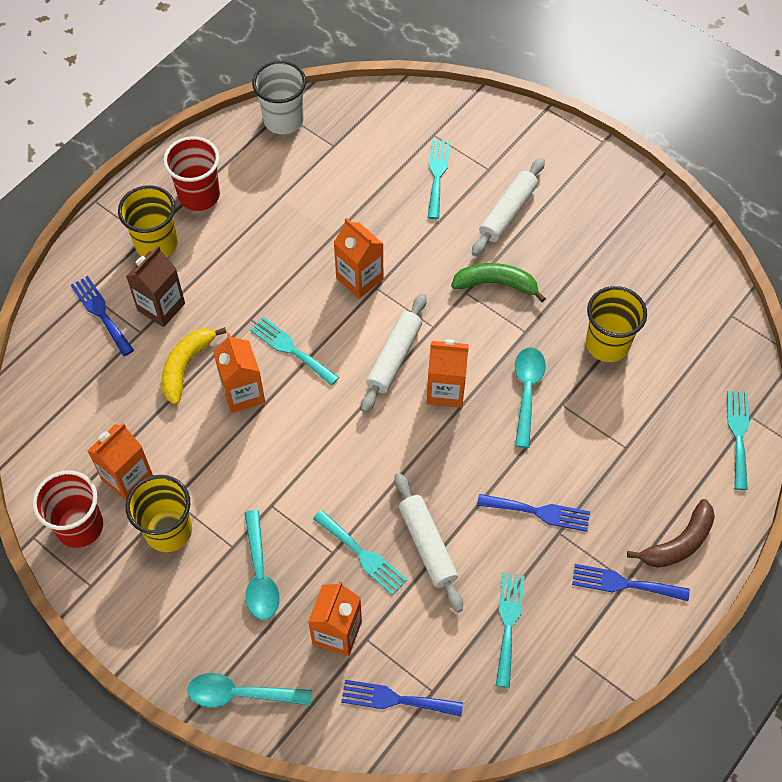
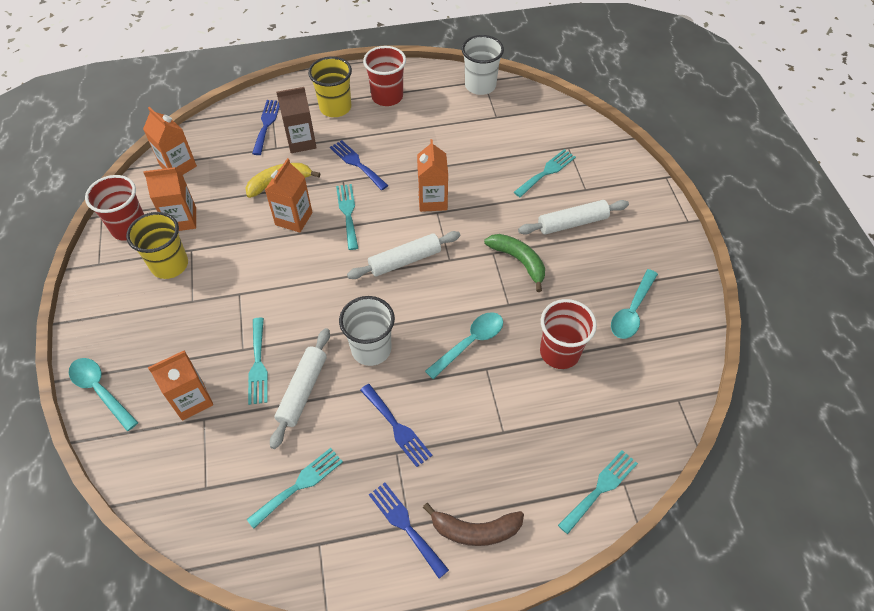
camera: 40 degrees right, 5 degrees down
turquoise spoon [244,510,280,620] -> turquoise spoon moved to [611,269,658,339]
blue fork [341,680,463,717] -> blue fork moved to [330,140,388,190]
orange carton [427,339,469,408] -> orange carton moved to [143,107,197,175]
yellow cup [586,286,647,362] -> red cup [540,299,597,369]
none -> white cup [339,296,395,366]

